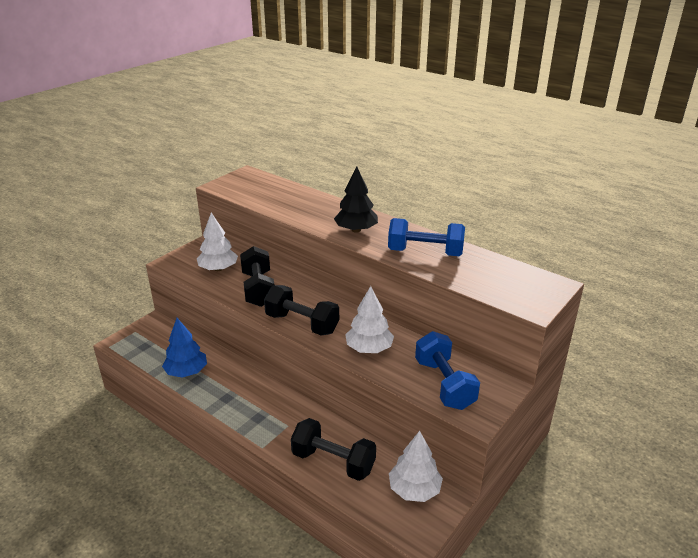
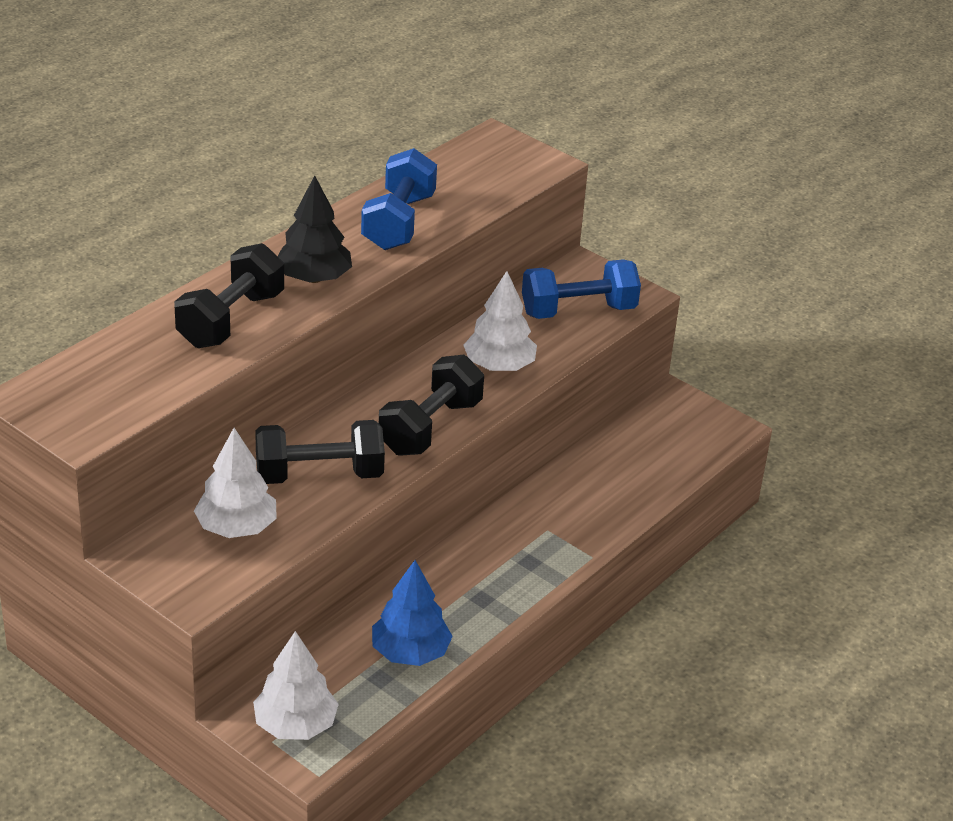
camera: 90 degrees left, 5 degrees up
black dumbbell [291,418,376,481] -> black dumbbell moved to [174,243,284,348]
white tree [389,431,443,502] -> white tree moved to [253,631,339,740]

